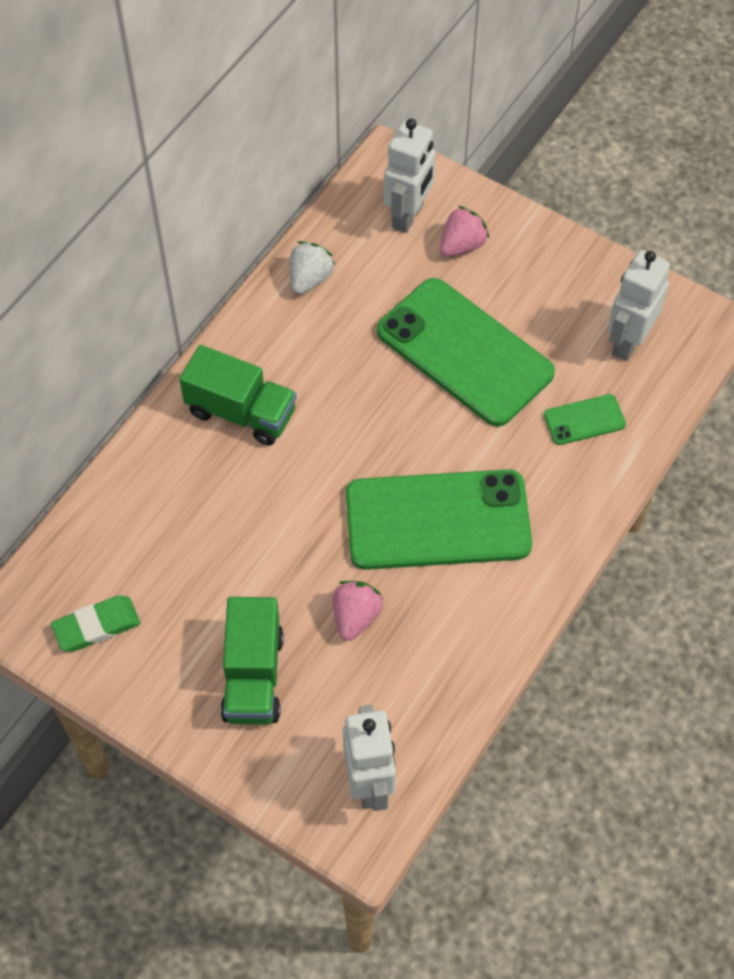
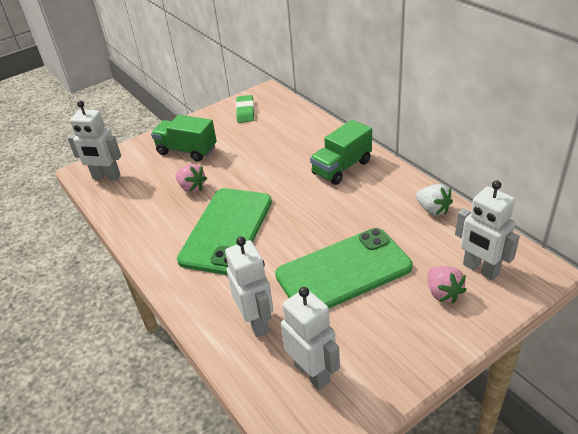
camera: 115 degrees right, 20 degrees down
green phone [544,394,626,445] -> white robot [225,237,274,337]

